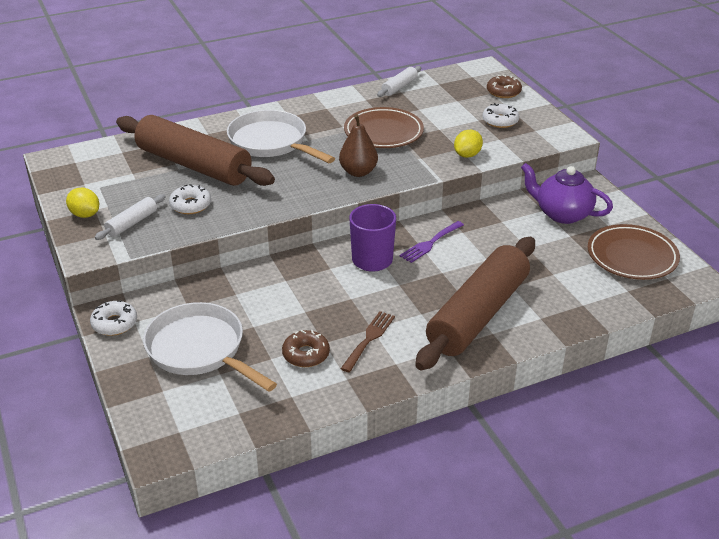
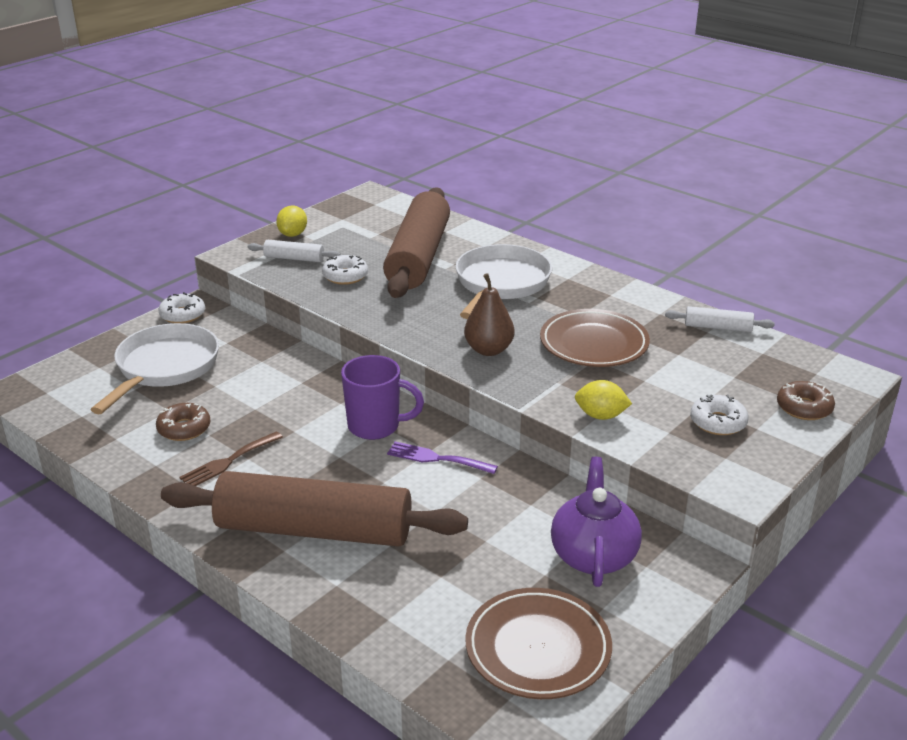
camera: 65 degrees right, 5 degrees down
brown fork [340,311,395,373] -> brown fork turned 135 degrees clockwise [180,431,283,486]

